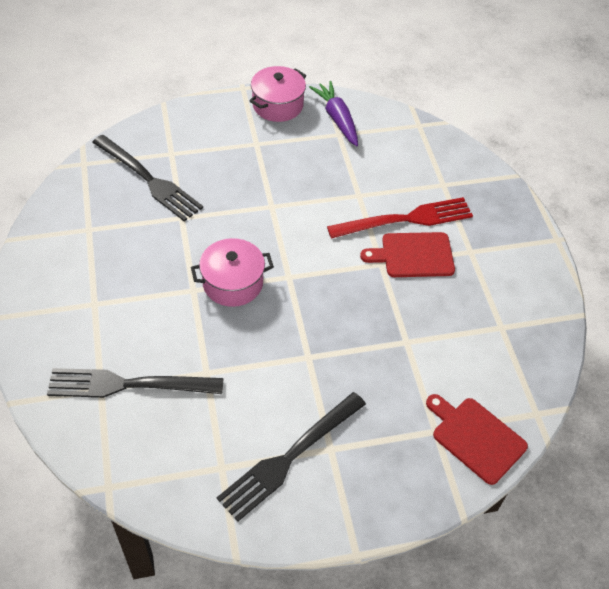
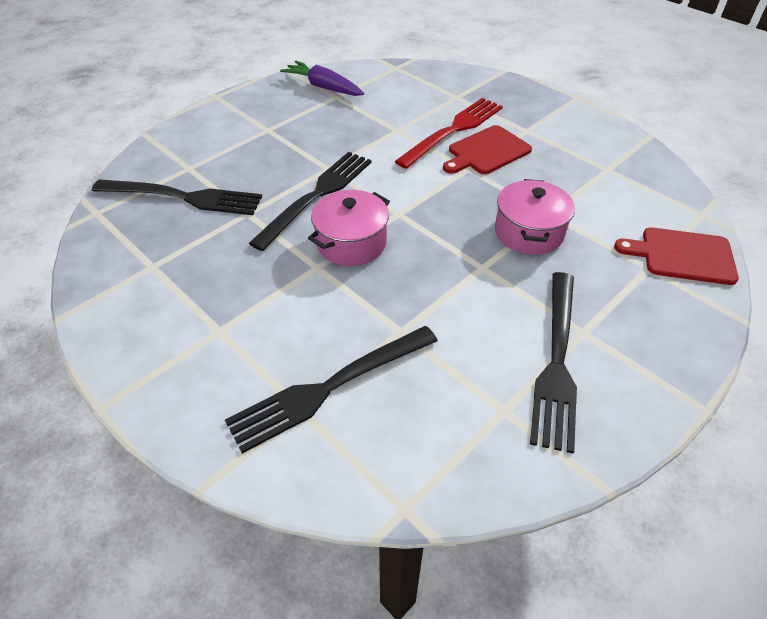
camera: 30 degrees left, 5 degrees down
pink pot [249,66,307,122] -> pink pot moved to [495,179,575,255]
none -> black fork [249,152,372,251]

